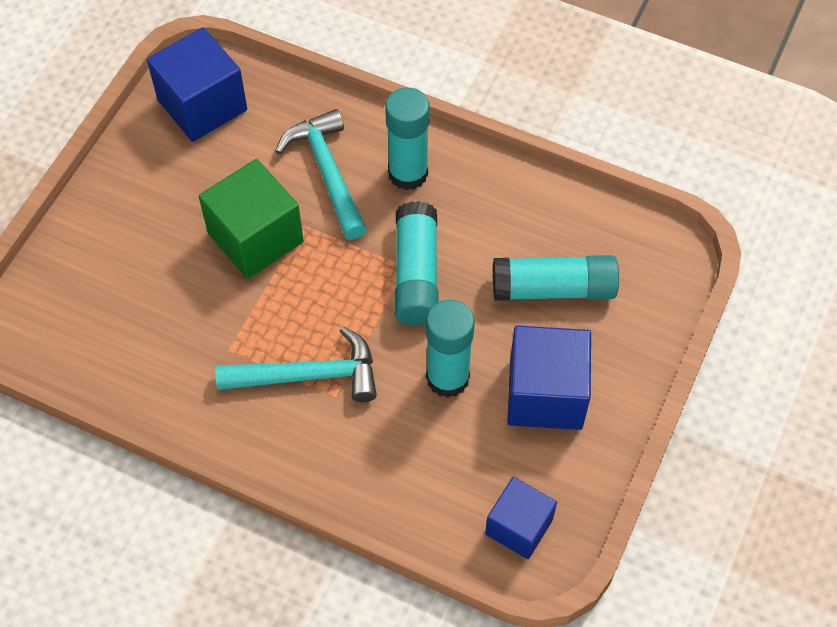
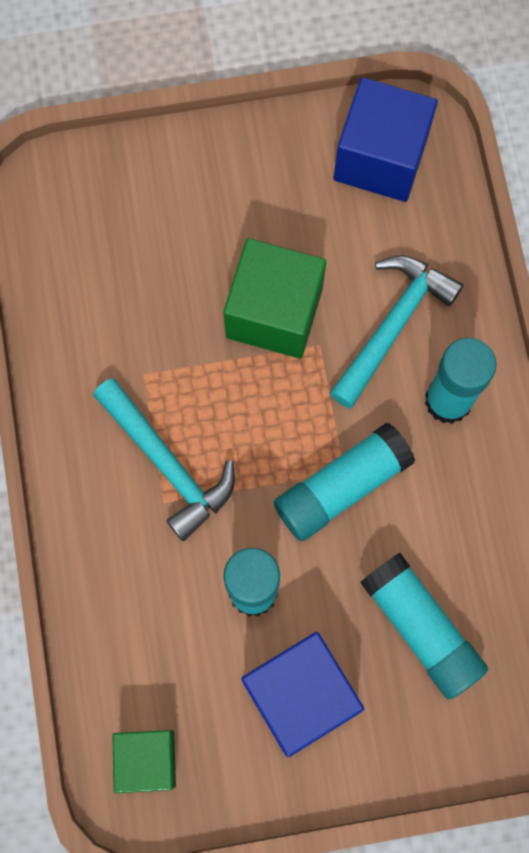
camera: 55 degrees right, 15 degrees up
blue cube [485,477,557,559] -> green cube [112,730,176,793]

